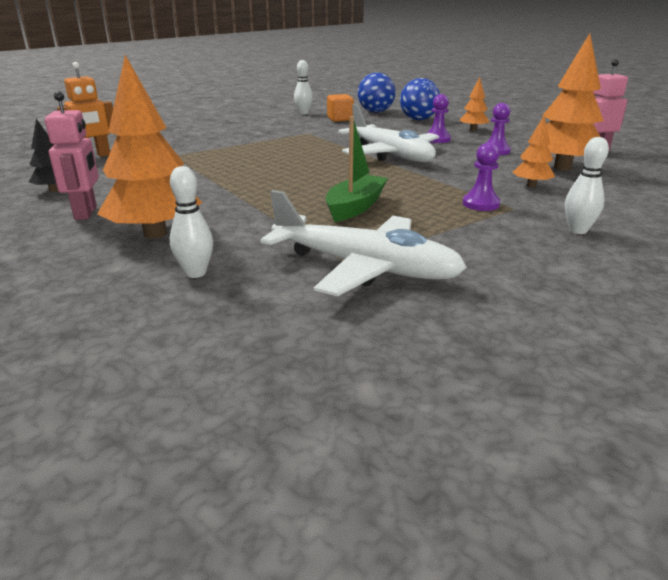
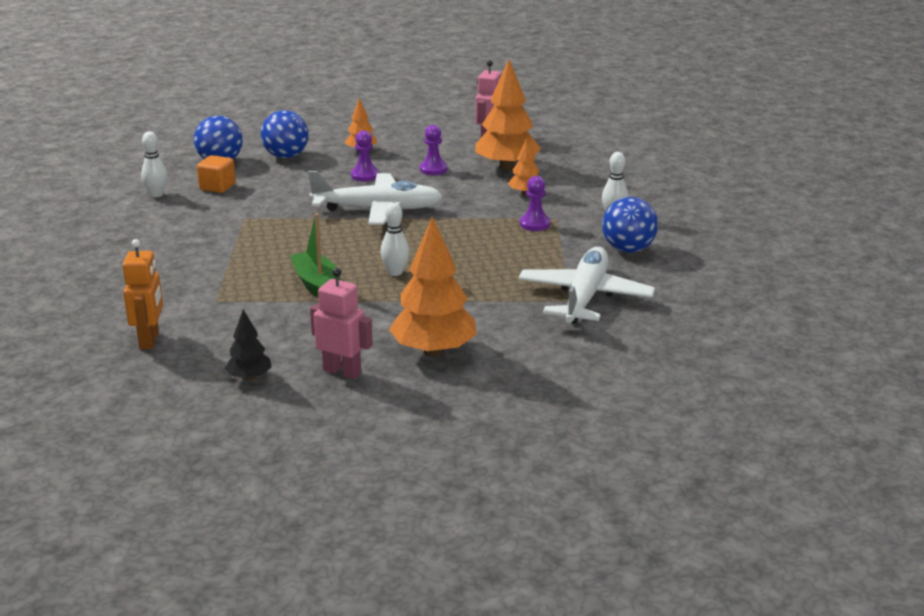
camera: 55 degrees left, 0 degrees up
white bowling pin [170,166,213,278] -> white bowling pin moved to [381,203,409,276]
white plane [260,190,467,296] -> white plane turned 45 degrees counterclockwise [518,247,655,324]
green boat [326,116,388,222] -> green boat moved to [290,213,340,297]
none -> blue ball [602,197,658,253]

